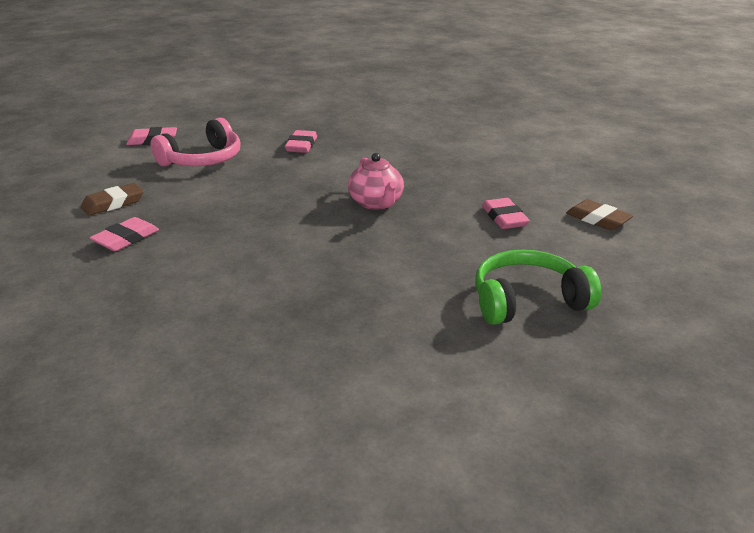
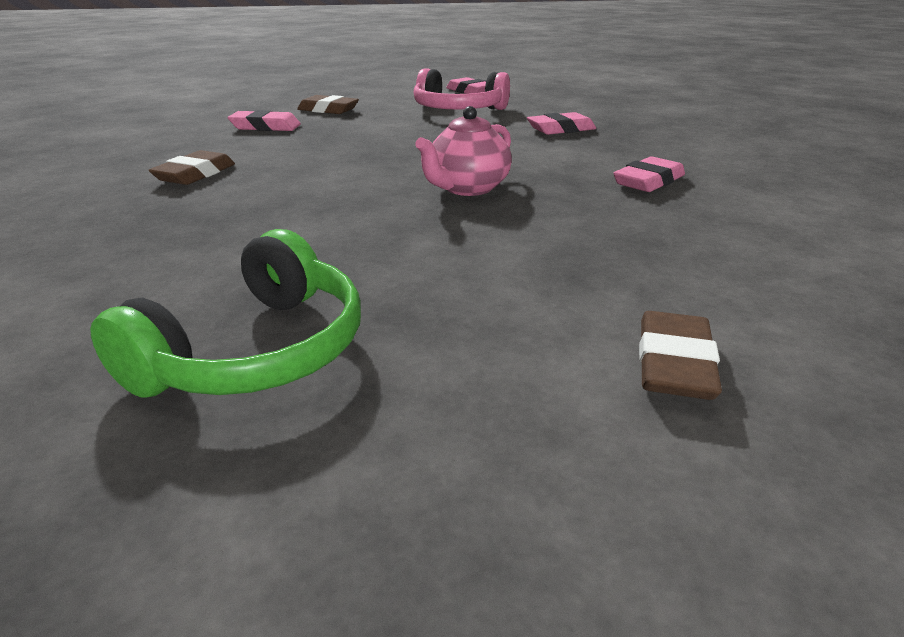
camera: 60 degrees right, 0 degrees up
green headphones [475,250,601,325] -> green headphones turned 75 degrees clockwise [90,229,361,398]
pink eraser [482,198,530,229] -> pink eraser moved to [614,156,685,192]
none -> brown eraser [149,150,235,185]

